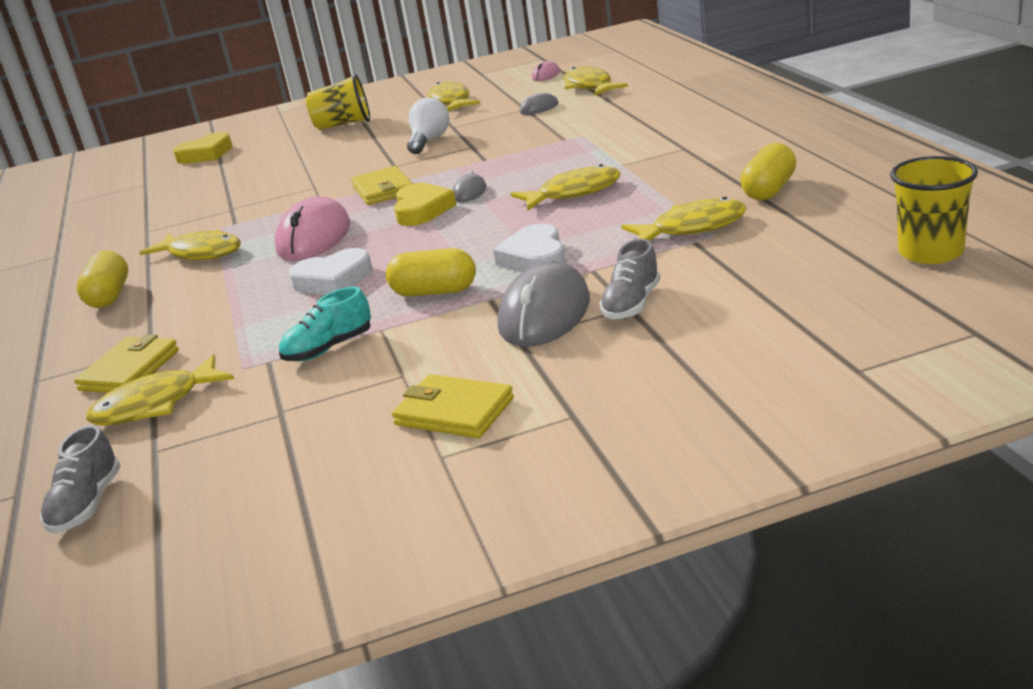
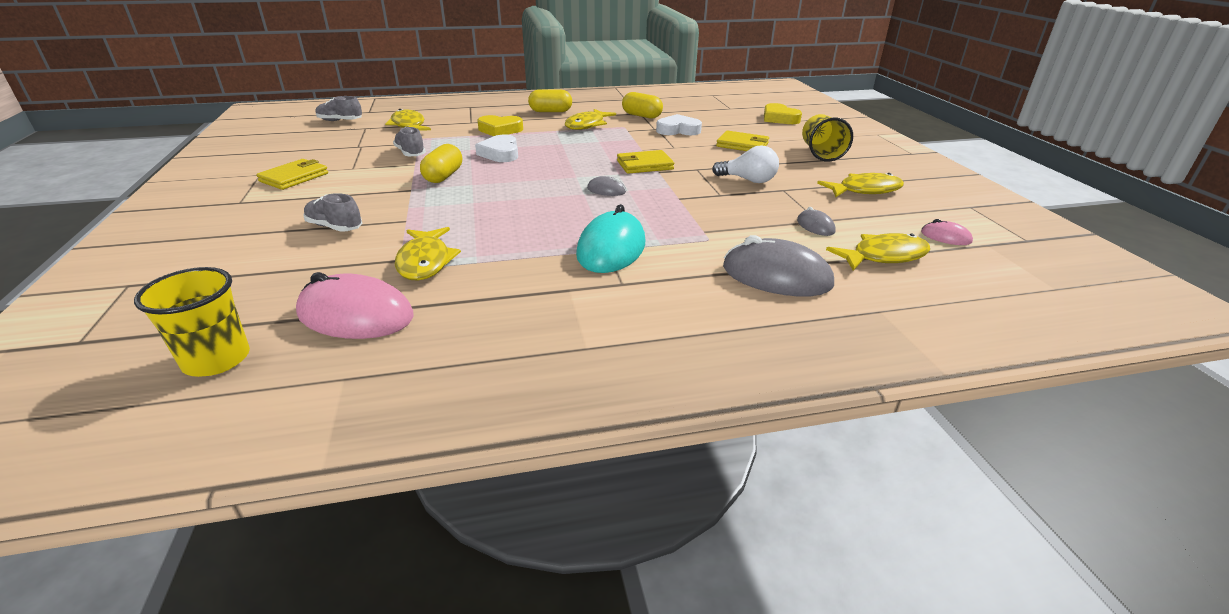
camera: 90 degrees right, 5 degrees up
yellow wallet [74,334,179,393] -> yellow wallet moved to [716,130,769,151]
pink mouse [274,196,350,261] -> pink mouse moved to [296,272,414,339]
turquoise shoe [279,287,371,361] -> grey shoe [393,127,426,156]
yellow heart [394,183,456,226] -> yellow heart moved to [477,115,523,136]
white heart [493,224,566,272] -> white heart moved to [656,114,702,135]
grey mouse [497,261,590,347] -> grey mouse moved to [723,235,834,296]
yellow fish [511,164,621,211] -> none
yellow capsule [740,143,796,200] -> yellow capsule moved to [622,92,663,118]
none -> turquoise mouse [576,204,645,273]

